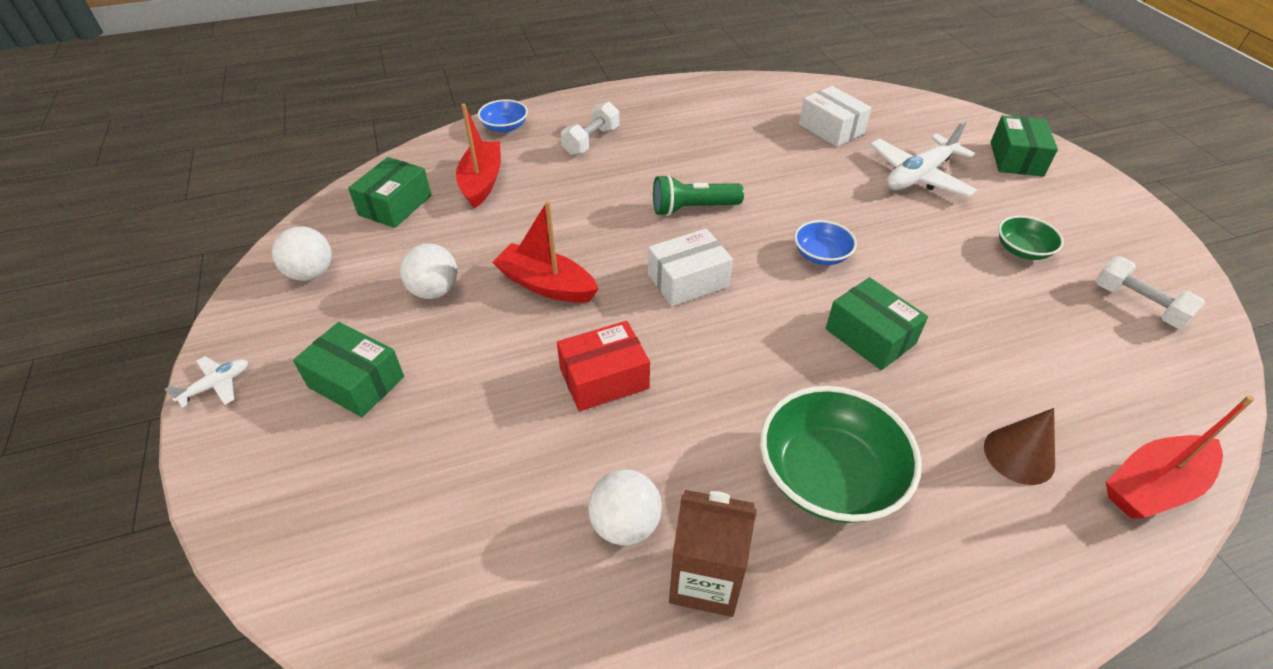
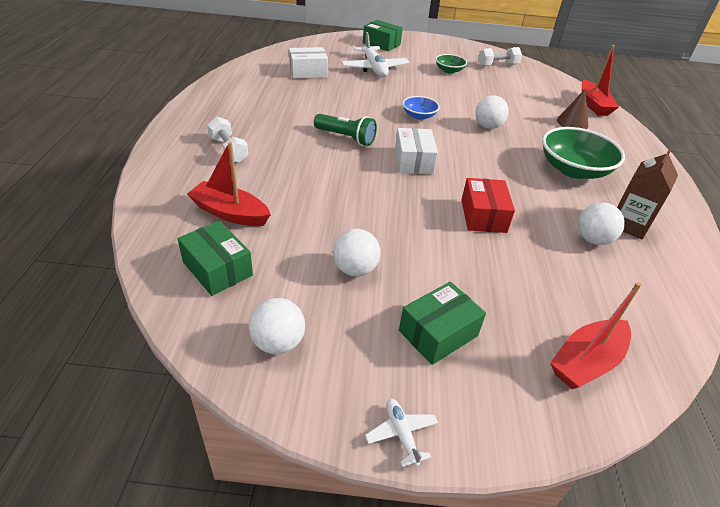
camera: 70 degrees left, 5 degrees down
blue bowl [478,99,528,133] -> none
red boat [492,201,598,303] -> red boat moved to [550,282,641,389]
green flashlight [653,175,744,216] -> green flashlight turned 75 degrees counterclockwise [314,114,377,146]
green box [826,277,928,370] -> white ball [476,95,509,129]

